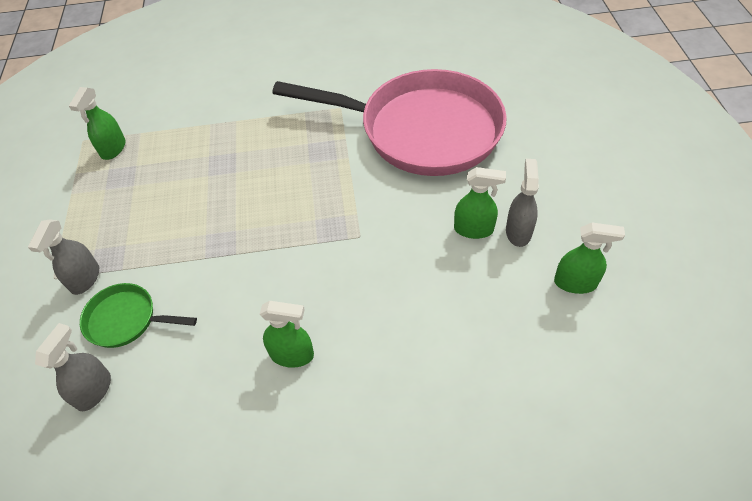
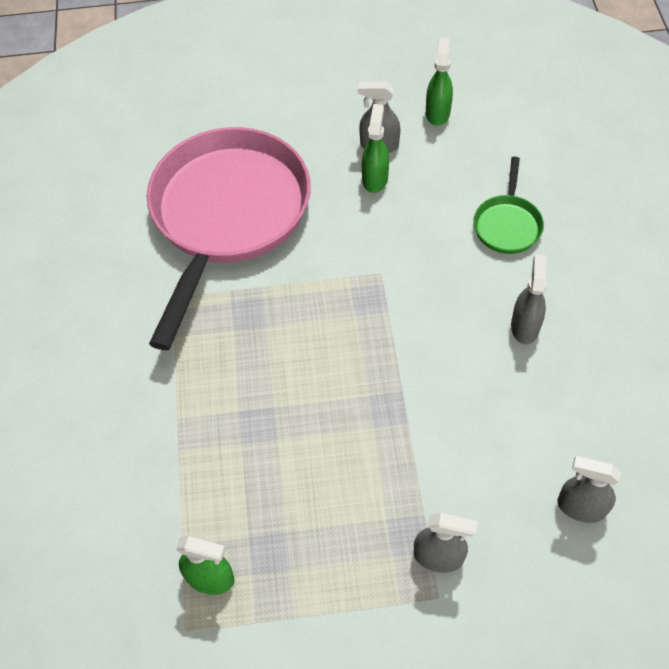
camera: 90 degrees left, 5 degrees up
green pan [80,283,197,348] -> green pan moved to [474,157,544,254]
green spray bottle [260,301,314,368] -> grey spray bottle [511,254,547,344]

